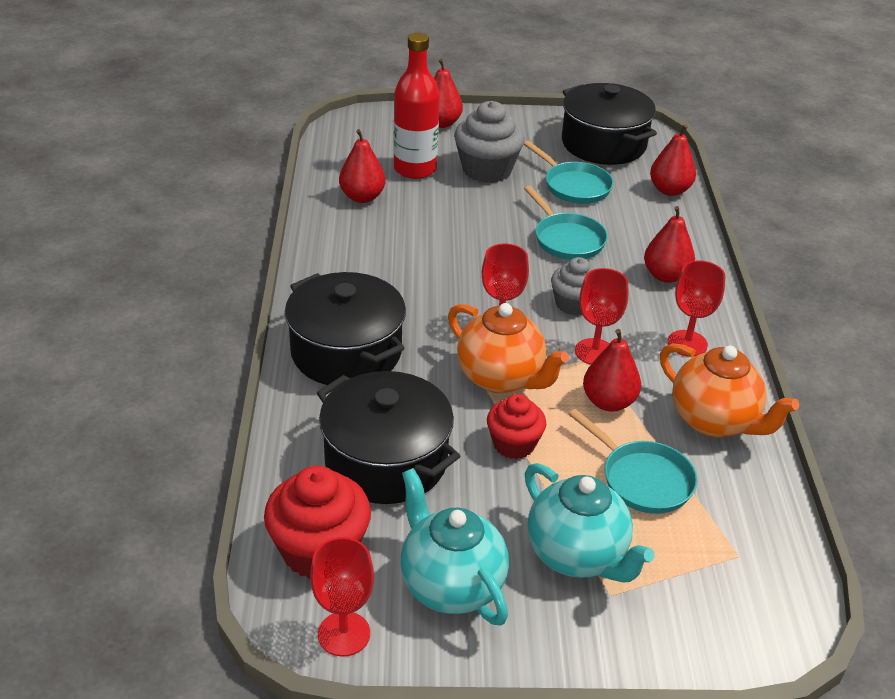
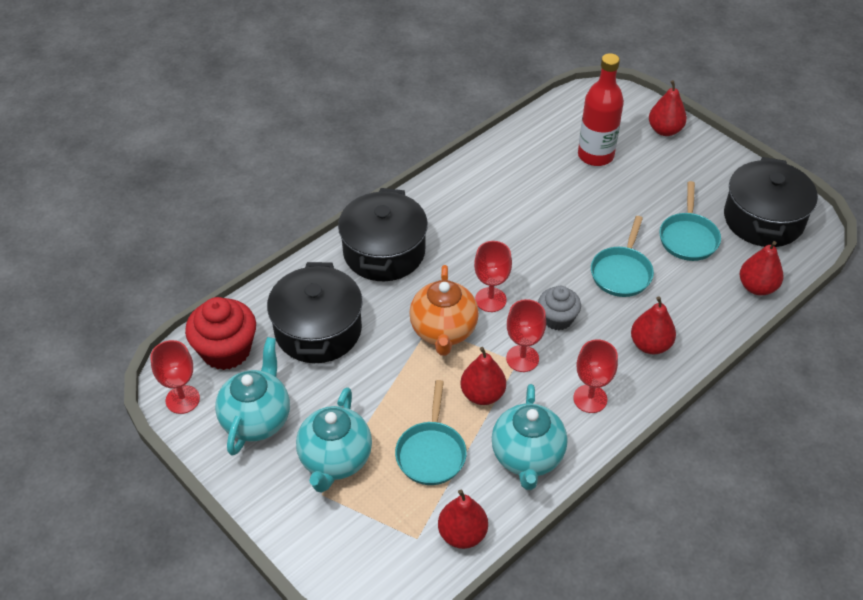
camera: 50 degrees right, 10 degrees up
red pear [339,129,385,203] -> red pear moved to [438,490,488,549]
grey cupcake [454,101,525,183] -> none
red cupcake [487,394,546,459] -> none
orange teapot [660,343,799,437] -> turquoise teapot [492,384,568,490]

